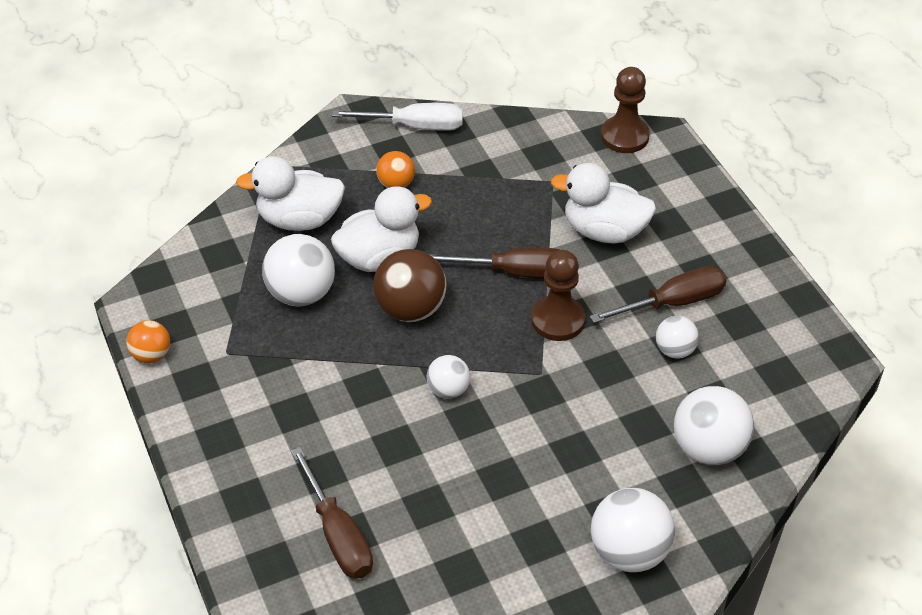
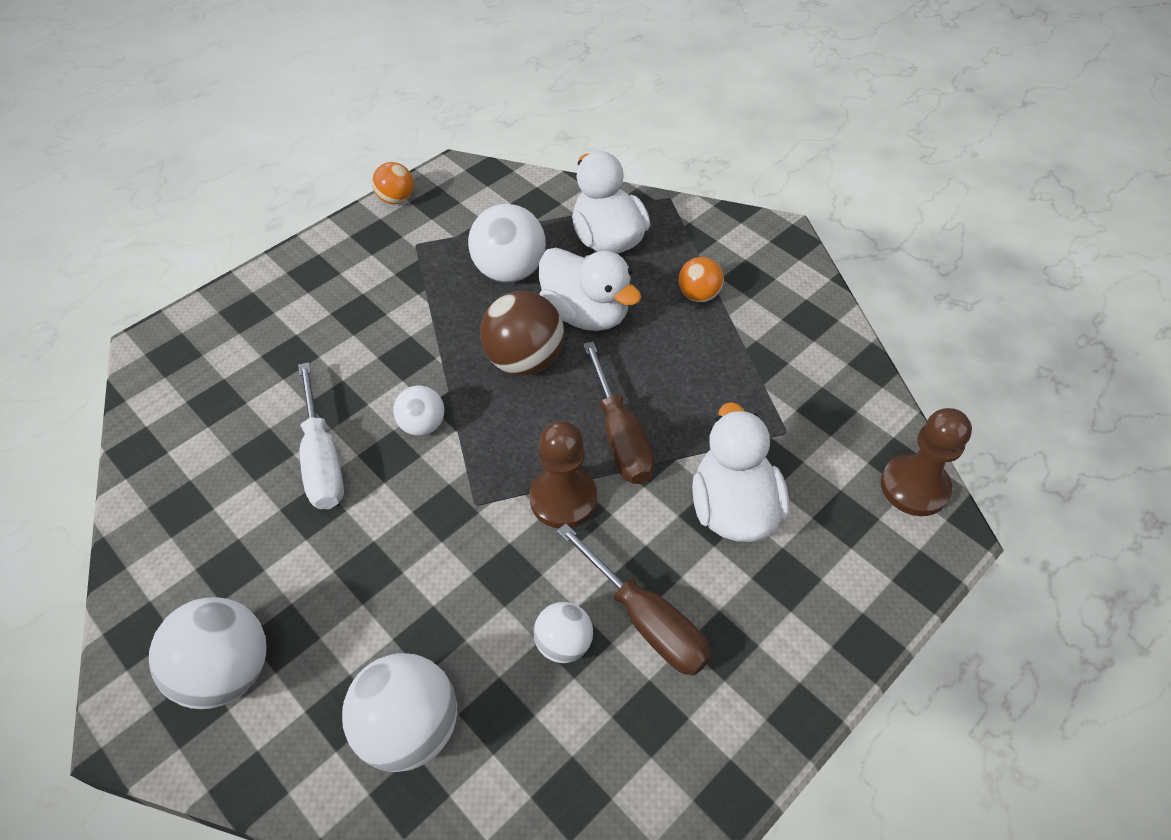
camera: 70 degrees right, 5 degrees up
brown screwdriver [291,447,373,579] -> none
white screwdriver [332,103,463,131] -> white screwdriver moved to [298,362,344,509]

